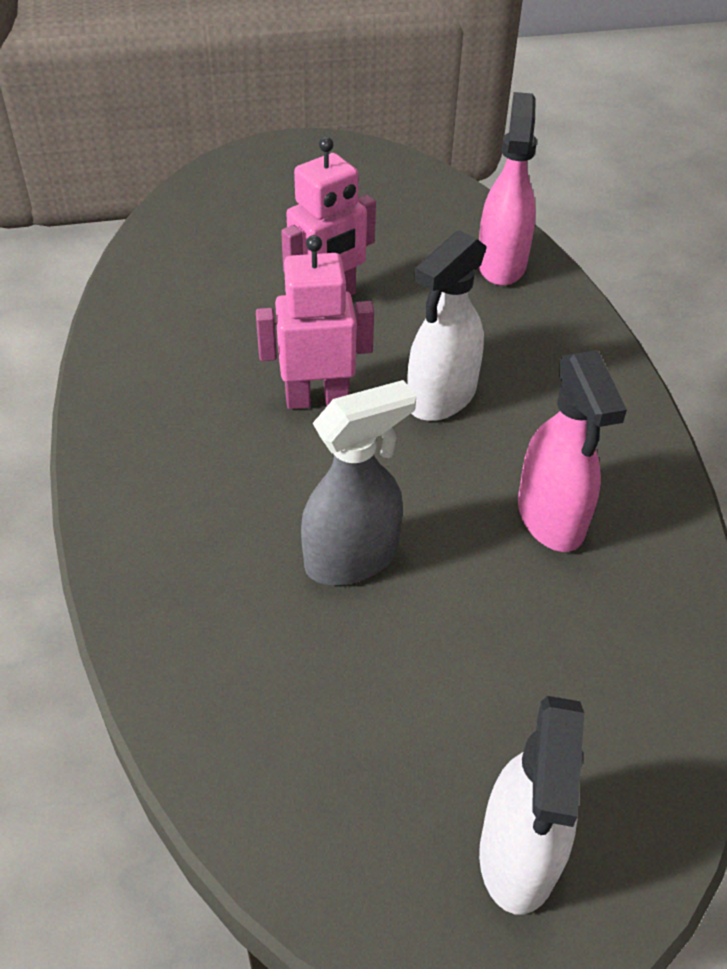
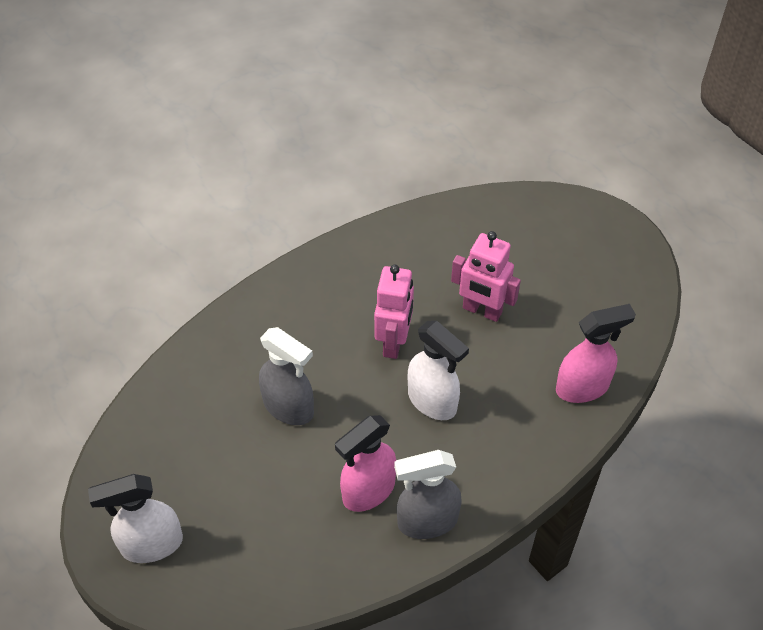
camera: 65 degrees right, 5 degrees up
pink robot [256,235,374,409] -> pink robot turned 45 degrees clockwise [374,264,414,359]
white spray bottle [407,230,487,421] -> white spray bottle turned 150 degrees counterclockwise [408,321,469,420]
none -> grey spray bottle [394,450,462,539]

